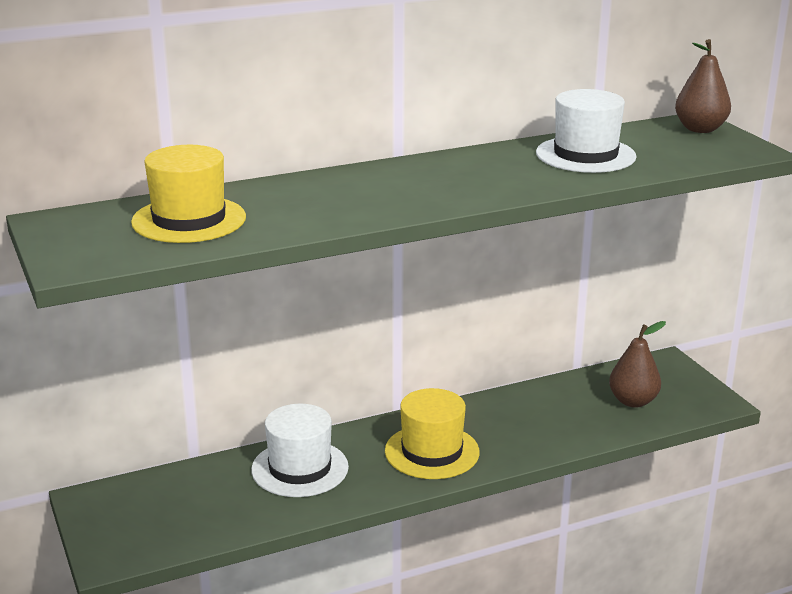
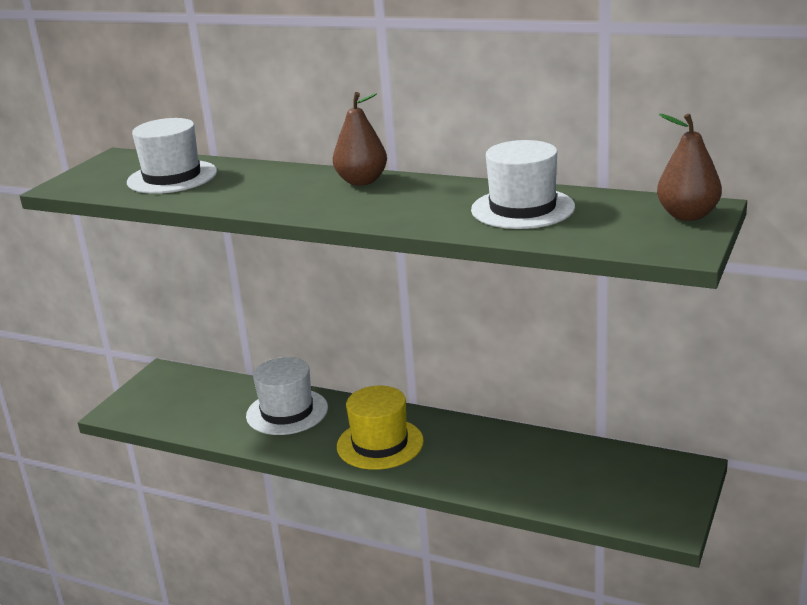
camera: 50 degrees right, 0 degrees up
yellow hat [131,145,246,243] -> white hat [127,118,217,194]
brown pear [609,321,666,408] -> brown pear moved to [333,92,387,186]

